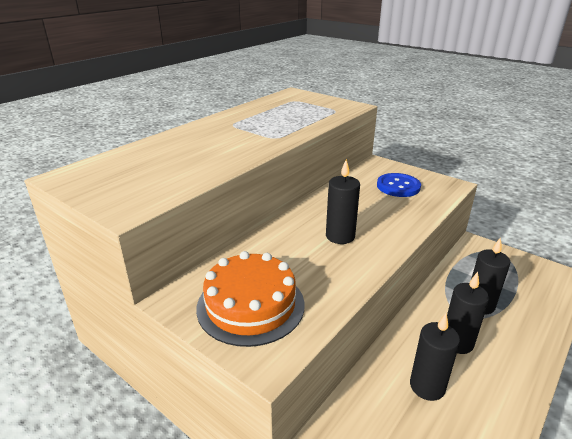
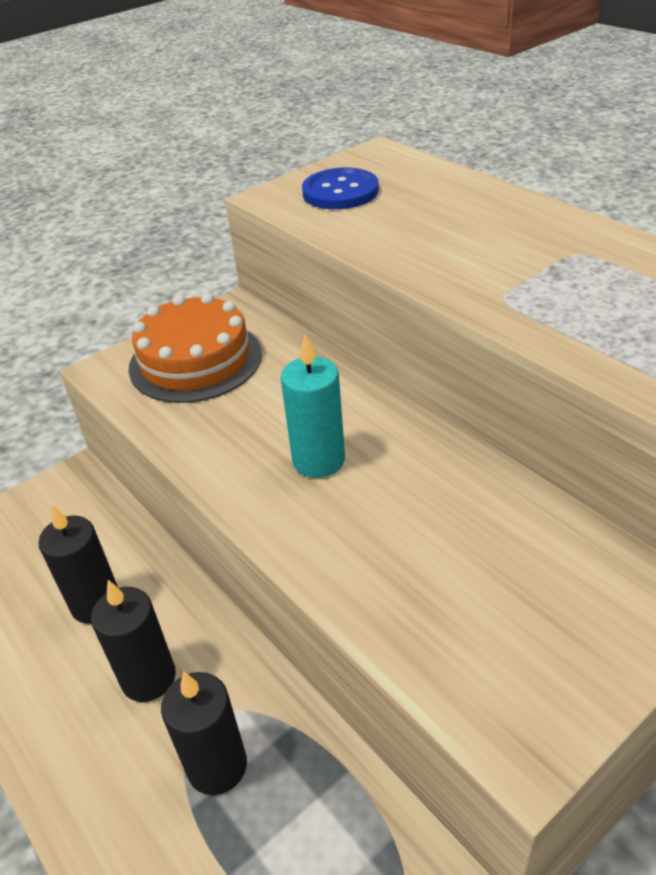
camera: 105 degrees right, 10 degrees up
black candle [326,159,360,244] -> turquoise candle [281,334,345,478]
blue button [377,173,421,197] -> blue button moved to [302,168,379,209]

